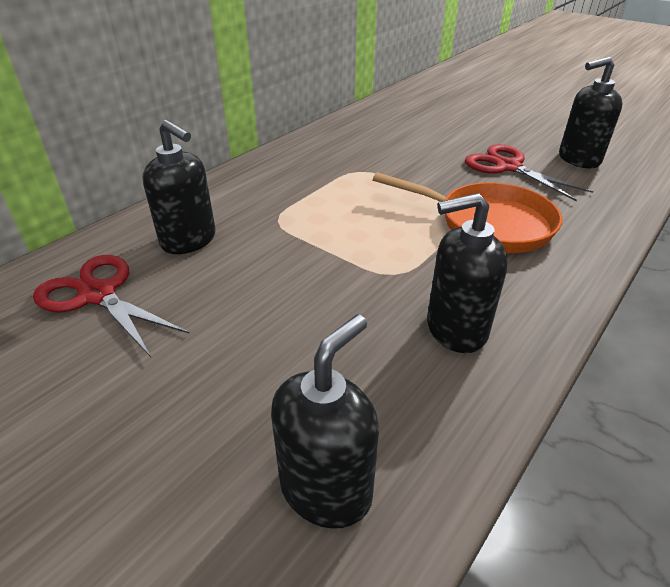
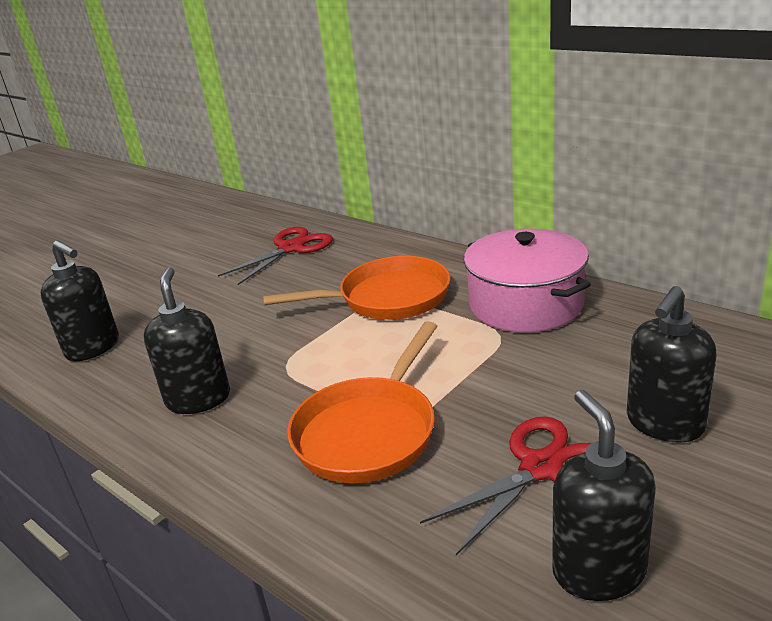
camera: 95 degrees right, 10 degrees down
black soap dispenser [143,120,216,254] -> black soap dispenser moved to [627,286,717,443]
none -> orange pan [263,256,451,320]
none -> pink pot [464,228,591,333]

